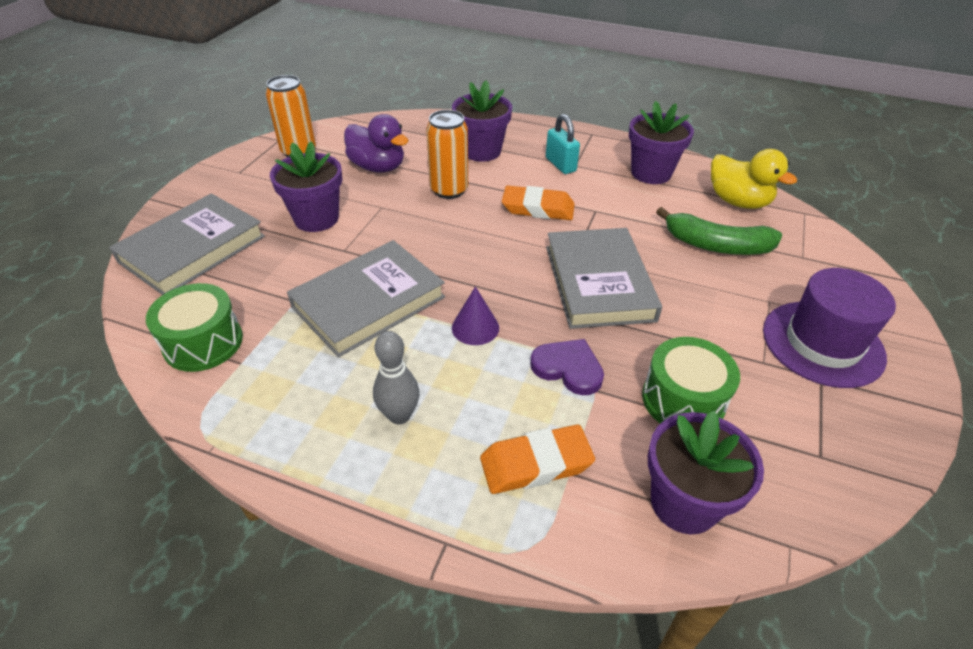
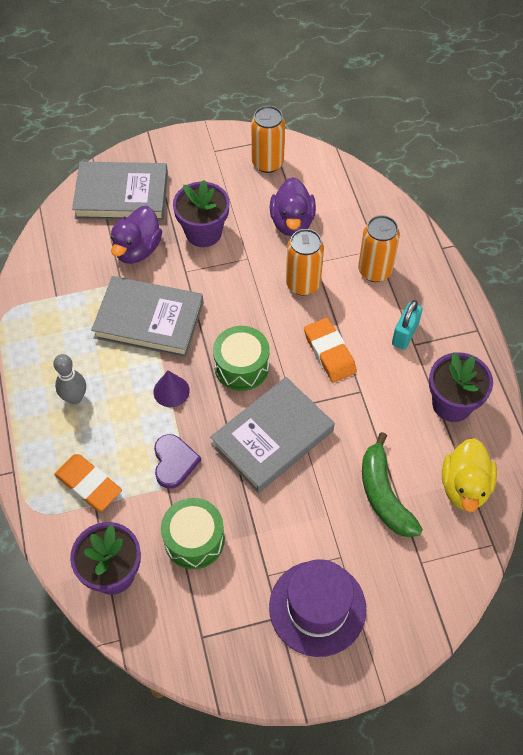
camera: 55 degrees right, 15 degrees up
green drum [146,283,243,372] -> green drum moved to [213,326,269,391]
purple flower pot [452,80,512,162] -> orange can [358,215,400,282]
none -> purple duck [111,206,162,264]

